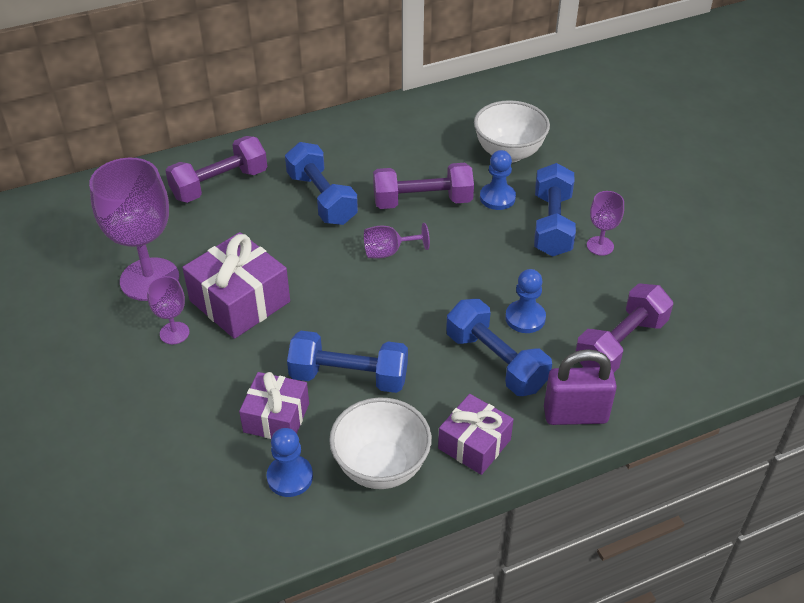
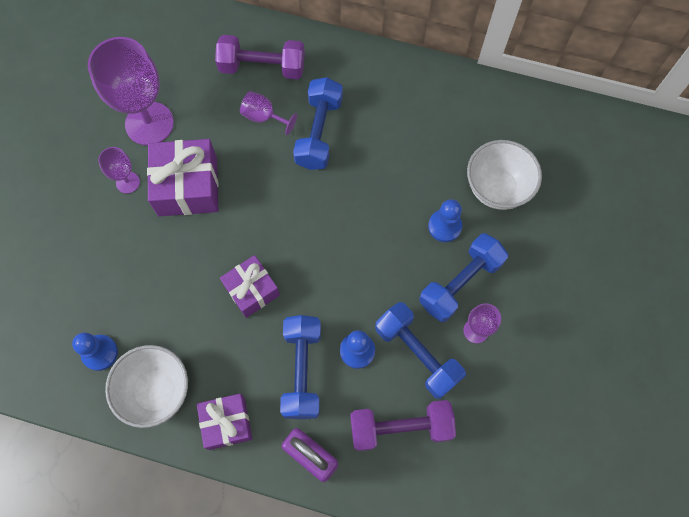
camera: 40 degrees right, 25 degrees up
purple gift [239,372,309,439] -> purple gift moved to [220,255,280,318]
blue dumbbell [287,331,408,393] -> blue dumbbell moved to [375,302,466,399]
purple goblet [364,223,430,258] -> purple goblet moved to [240,91,297,135]
purple dumbbell [373,163,474,209] -> none

